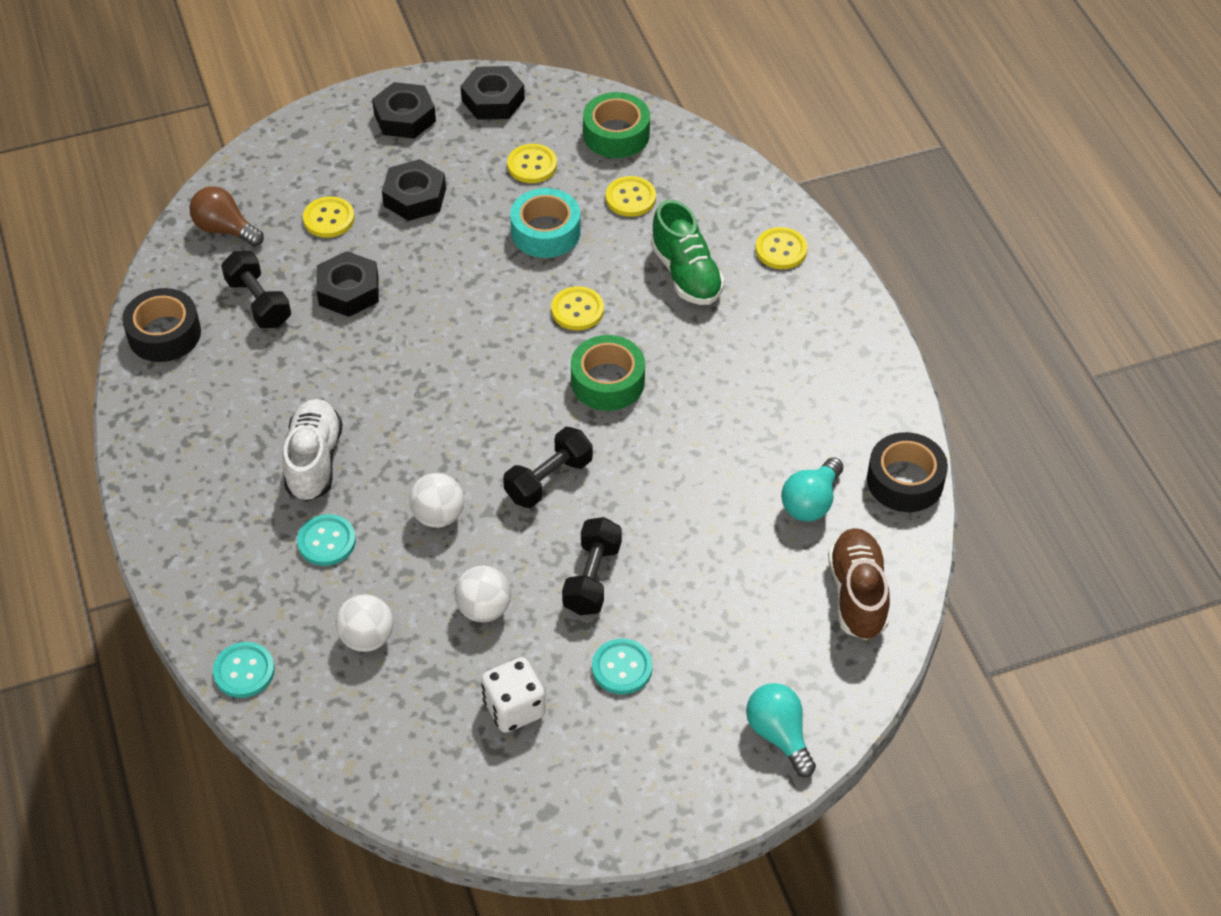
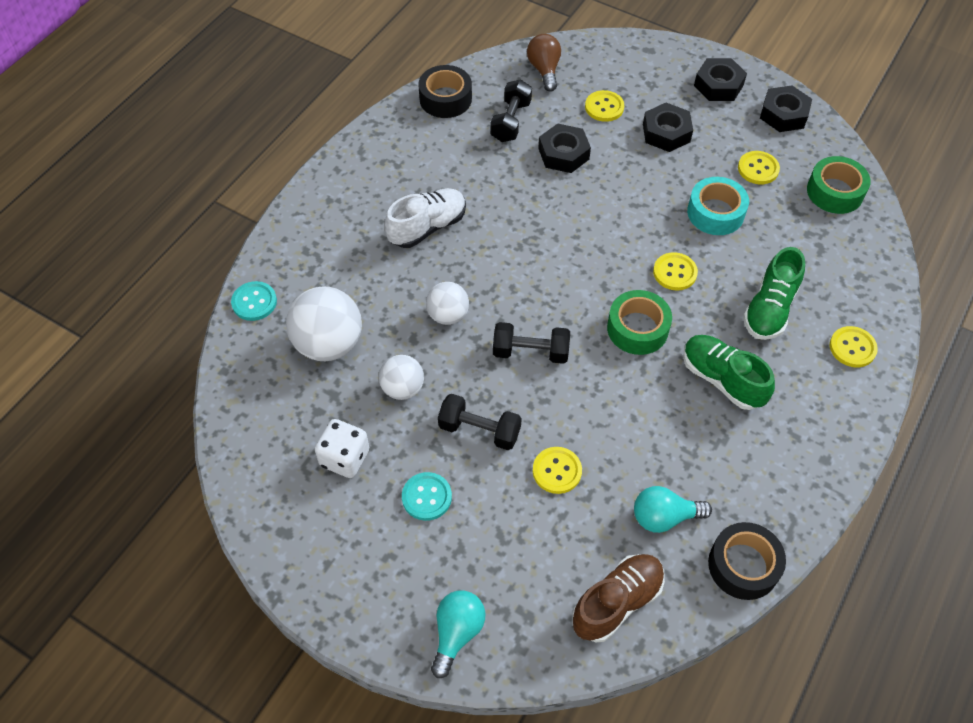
camera: 50 degrees right, 5 degrees up
turquoise button [297,514,356,566] -> none
white ball [336,594,393,652] -> white ball [286,286,362,361], size x1.68
black dumbbell [562,517,622,615] -> black dumbbell turned 45 degrees clockwise [438,394,522,450]
yellow button [606,176,656,217] -> yellow button moved to [533,447,582,494]
none -> green shoe [683,335,775,410]

